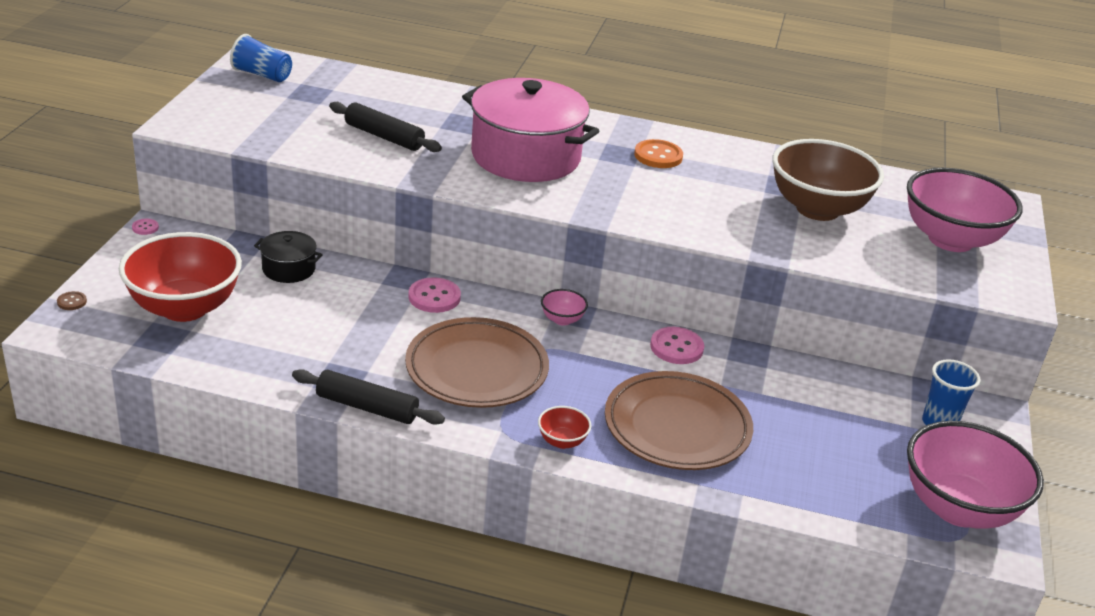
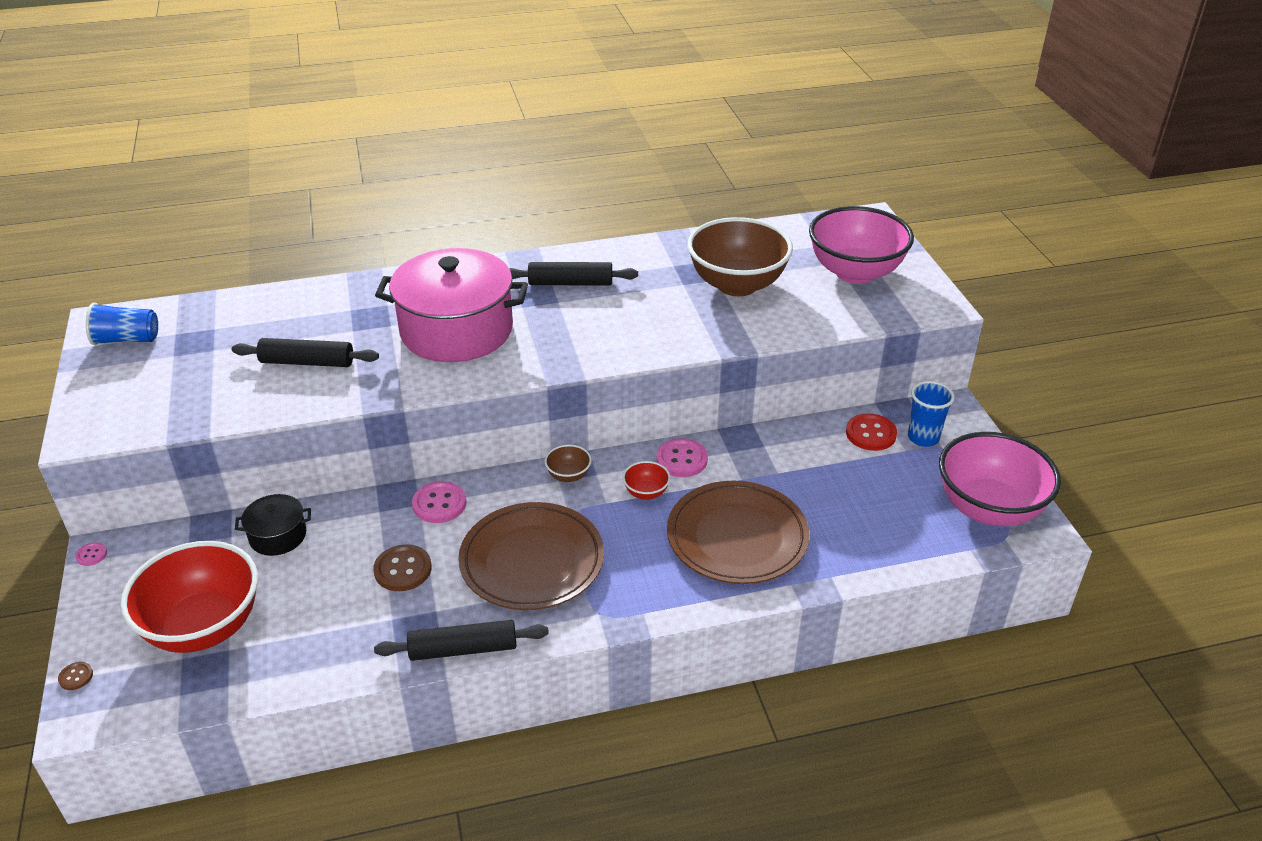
camera: 25 degrees left, 5 degrees up
red bowl [538,406,591,449] -> red bowl moved to [623,461,670,500]
pink bowl [541,289,588,325] -> brown bowl [545,445,592,482]
orange button [634,139,683,168] -> black rolling pin [509,262,638,285]
none -> brown button [373,544,432,591]
none -> red button [846,413,897,451]

